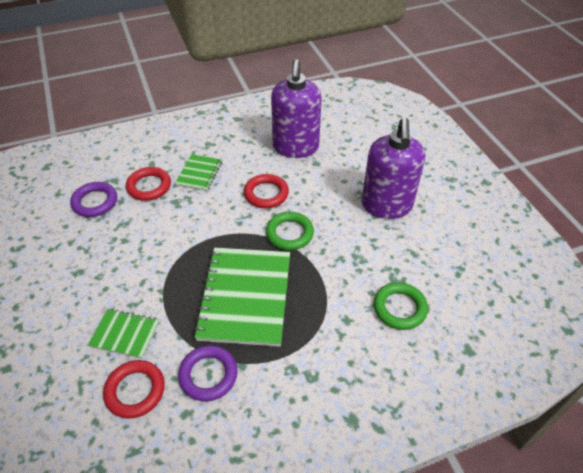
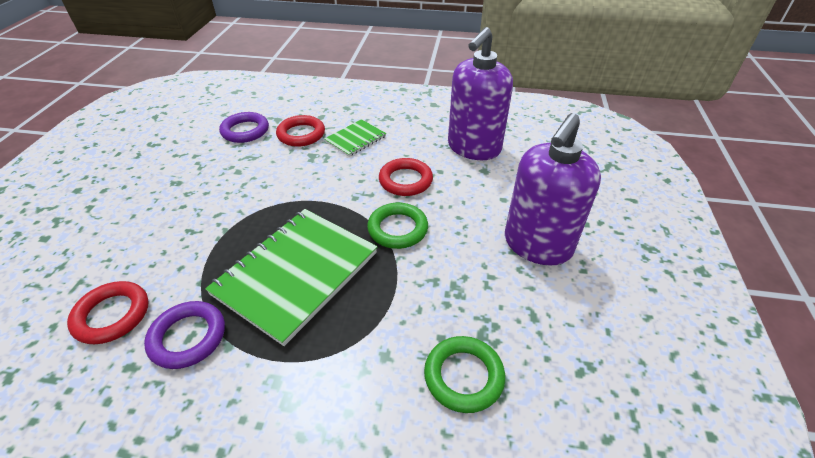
camera: 30 degrees right, 5 degrees down
green notebook [88,309,159,359] -> none

